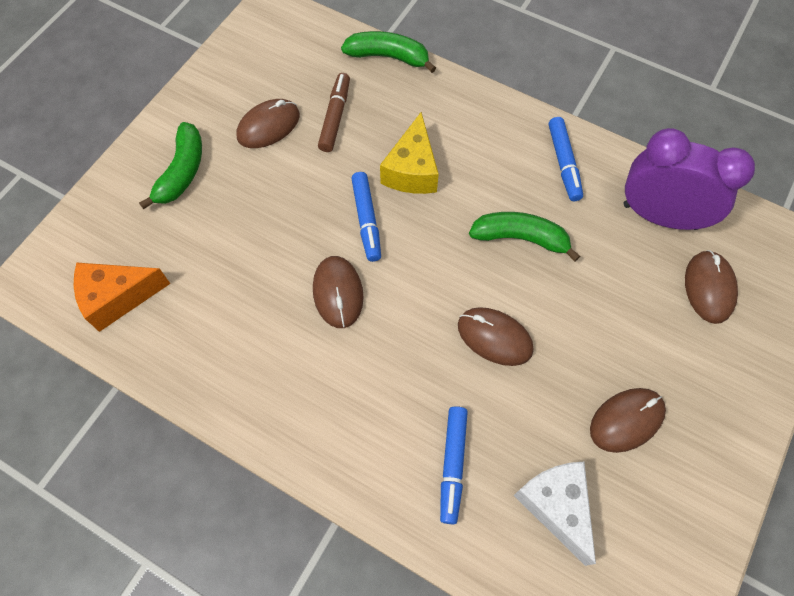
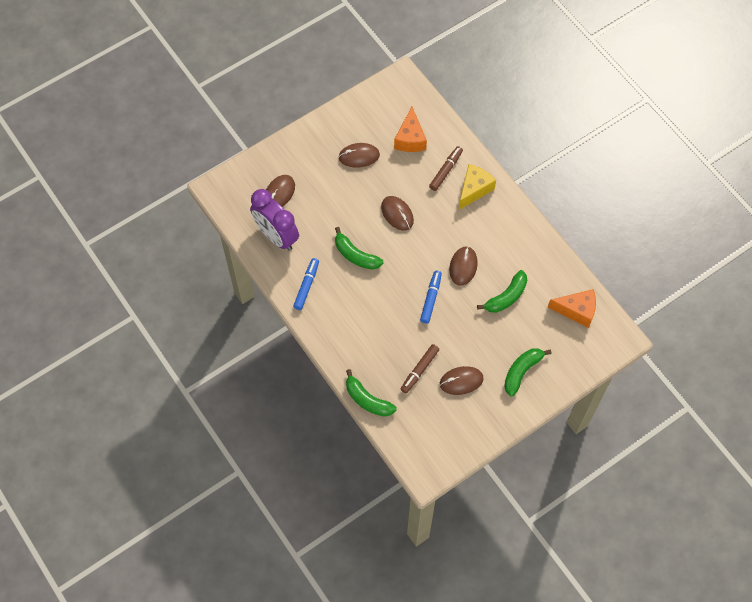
camera: 155 degrees left, 0 degrees up
yellow cheese [380,112,439,194] -> yellow cheese moved to [459,164,496,210]
blue marker [440,406,468,524] -> brown marker [429,146,463,191]
white cheese [513,462,596,566] -> orange cheese [394,107,427,152]
none -> green banana [477,270,527,313]

